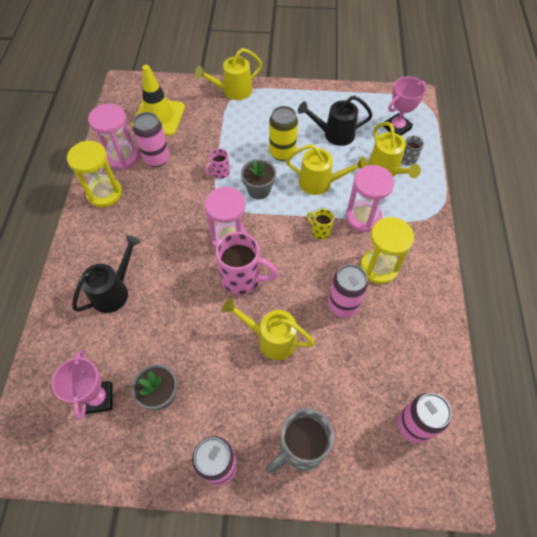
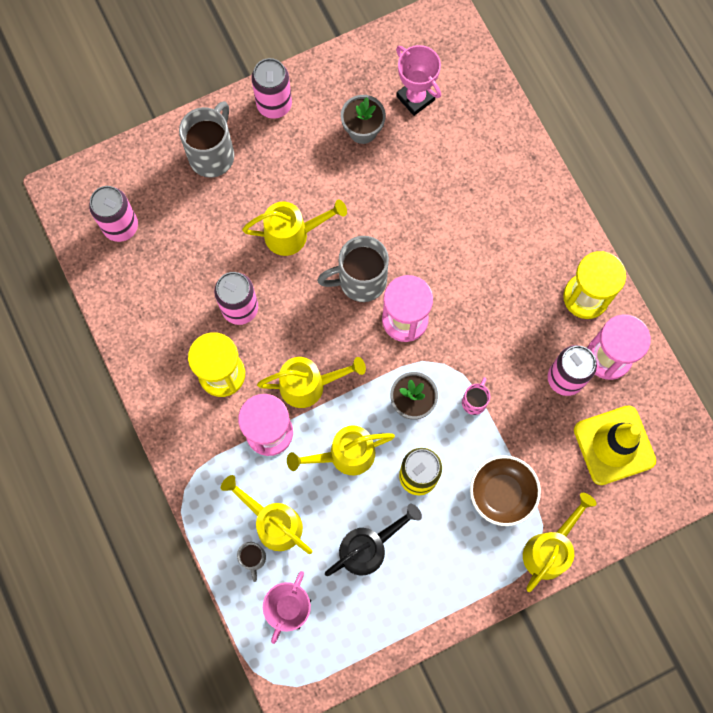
camera: 150 degrees right, 15 degrees up
black watering can [72,235,141,313] -> none
pink mug [216,232,278,295] -> grey mug [317,236,389,302]
yellow mug [307,209,334,240] -> yellow watering can [257,357,366,408]
none -> brown bowl [470,455,541,526]

